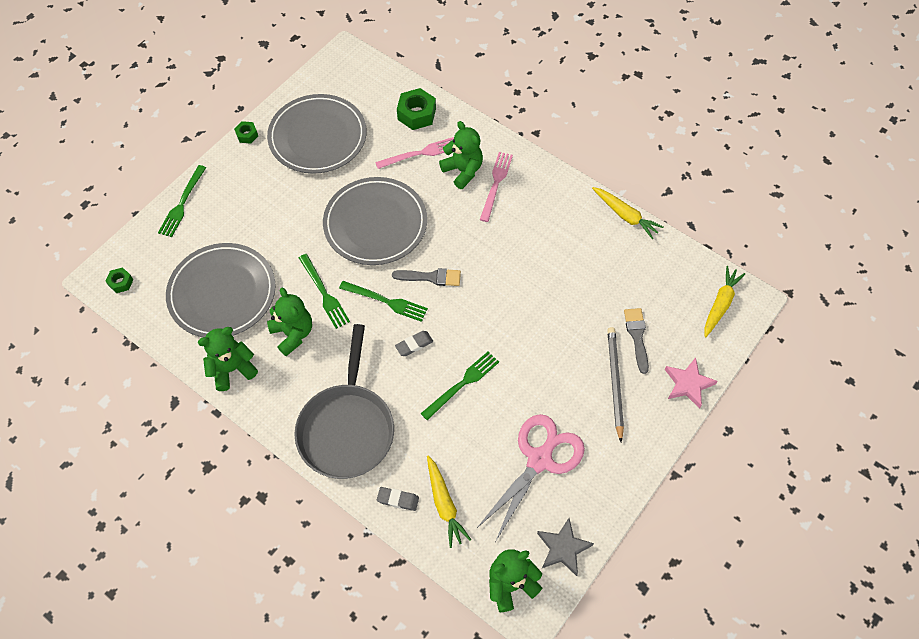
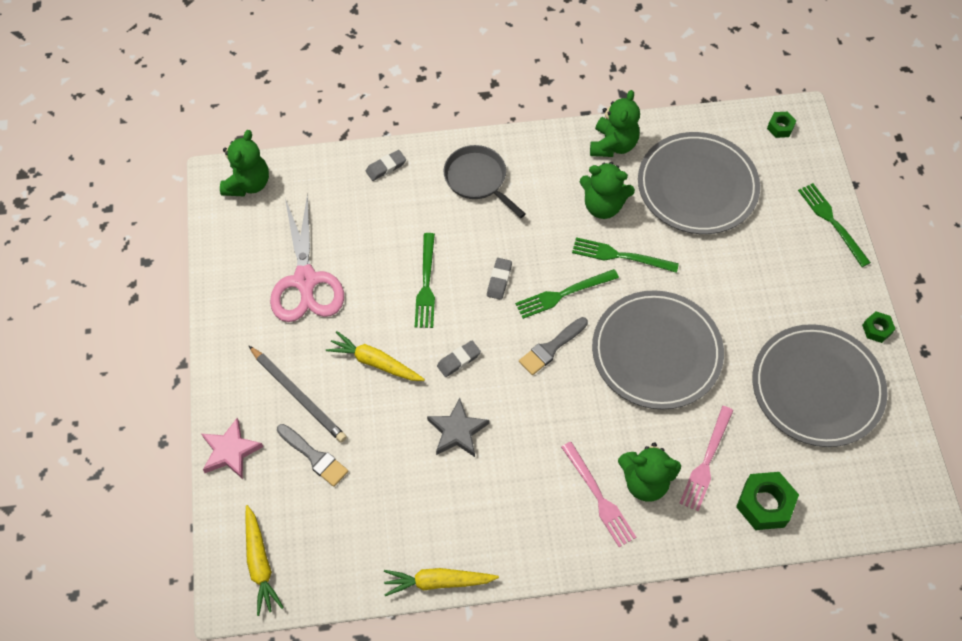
camera: 135 degrees right, 0 degrees up
grey pan [294,324,394,479] -> grey pan [444,145,526,218], size x0.62
yellow carrot [427,456,471,548] -> yellow carrot moved to [326,331,425,381]
grey star [537,518,594,576] -> grey star moved to [427,398,489,457]
none -> grey eraser [437,341,481,377]

